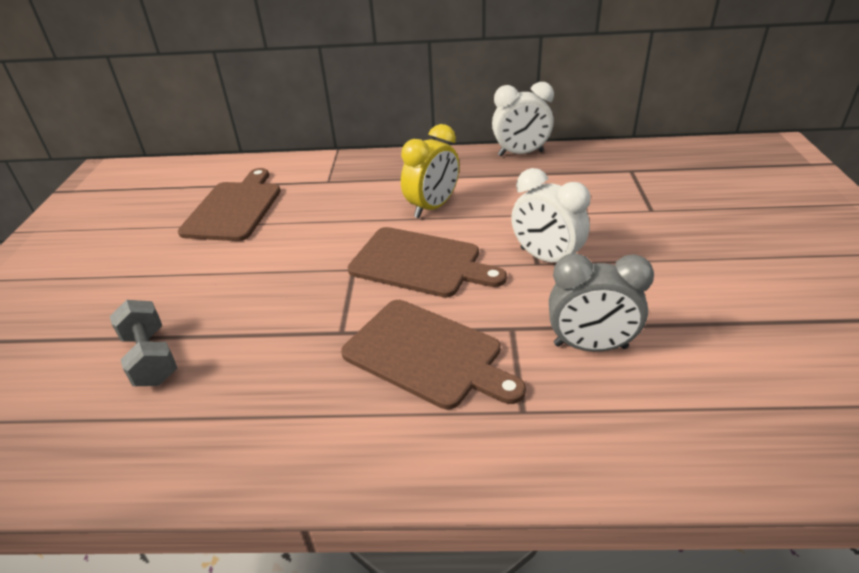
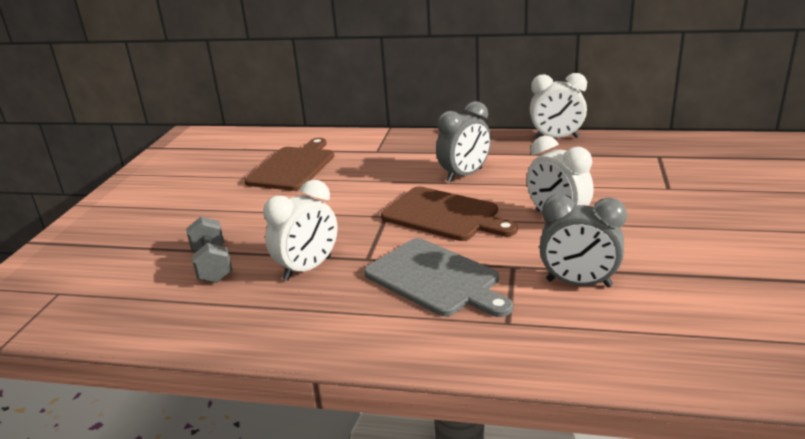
camera: 10 degrees right, 10 degrees down
brown cutting board [341,300,526,409] -> grey cutting board [364,238,513,317]
yellow clock [401,124,459,218] -> grey clock [436,101,491,182]
none -> white clock [263,179,338,281]

